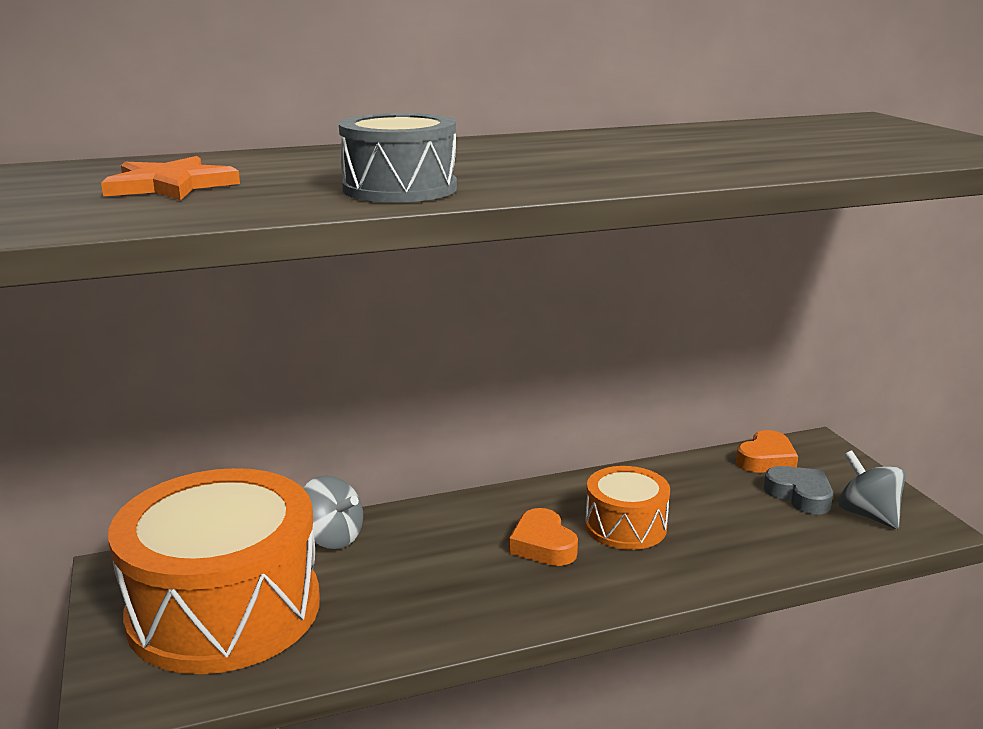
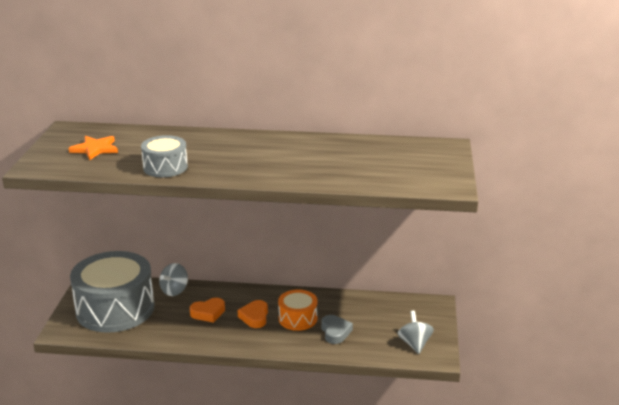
camera: 25 degrees right, 5 degrees up
orange drum [108,468,320,674] -> grey drum [70,251,155,333]
grey spinning top [303,476,363,549] -> grey spinning top turned 60 degrees clockwise [159,263,188,296]
orange heart [736,430,798,473] -> orange heart moved to [190,298,225,323]
grey heart [764,466,833,515] -> grey heart moved to [321,315,353,344]

